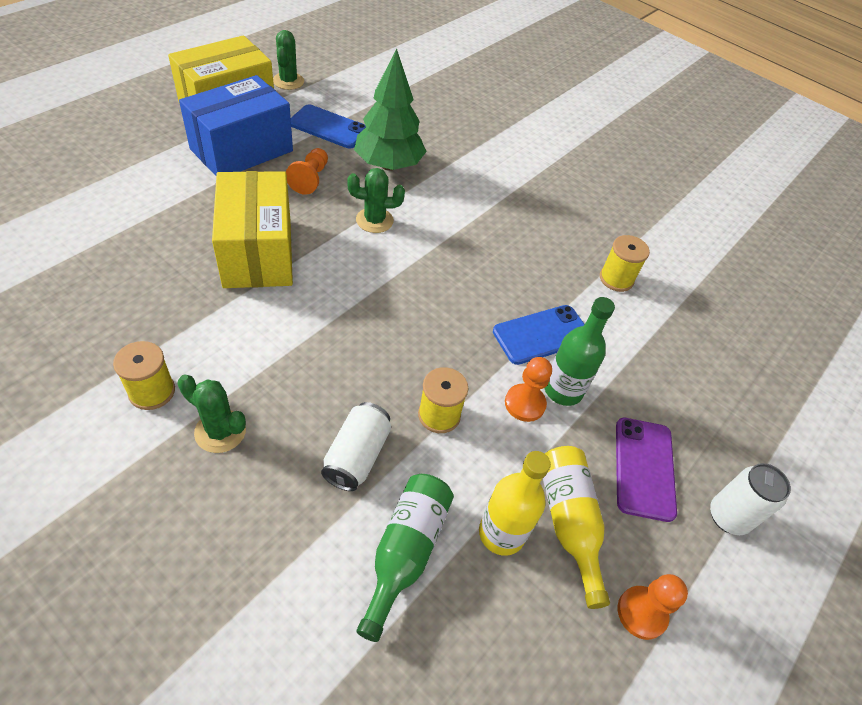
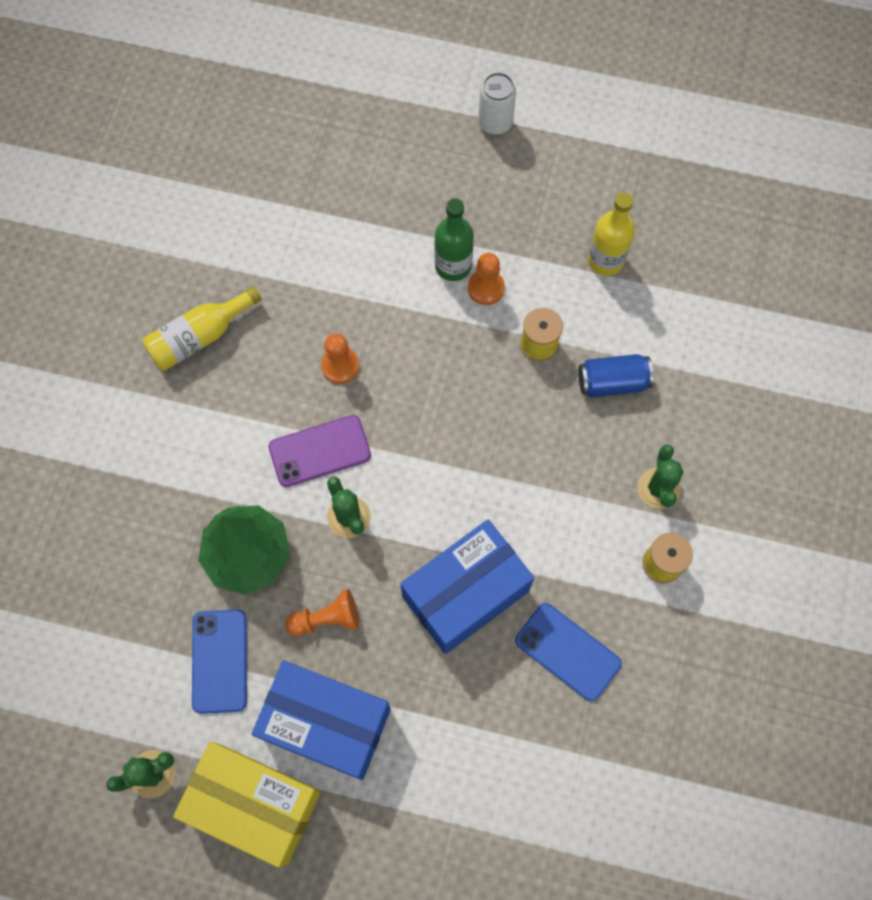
camera: 110 degrees left, 20 degrees up
yellow box [212,171,293,288] -> blue box [400,519,534,654]
white can [321,402,391,491] -> blue can [579,354,653,398]
green bottle [357,474,454,642] -> none
blue phone [493,305,585,365] -> blue phone moved to [515,603,622,702]
yellow bottle [543,446,610,609] -> yellow bottle moved to [143,286,262,371]
yellow spool [600,235,650,292] -> none
purple phone [616,418,677,522] -> purple phone moved to [269,415,371,487]
orange pawn [618,574,688,640] -> orange pawn moved to [321,333,359,384]

